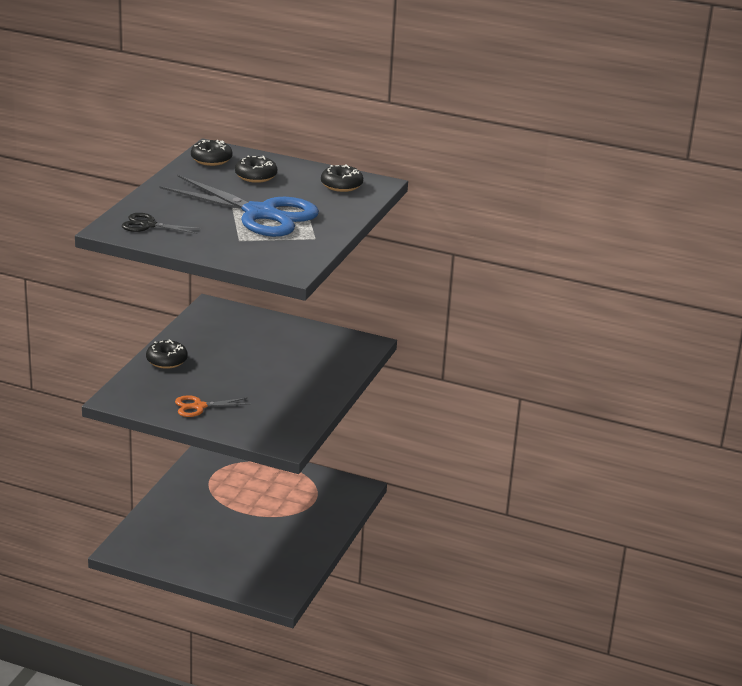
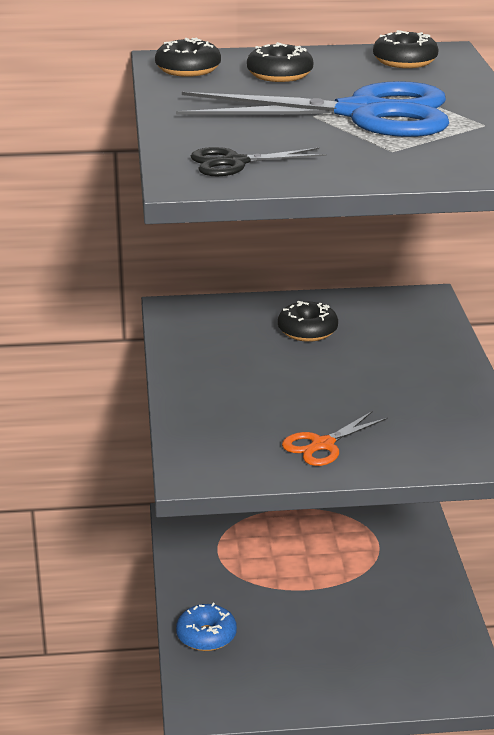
camera: 25 degrees left, 0 degrees up
black donut [146,339,188,369] -> black donut moved to [278,301,338,342]
none -> blue donut [176,603,237,651]

